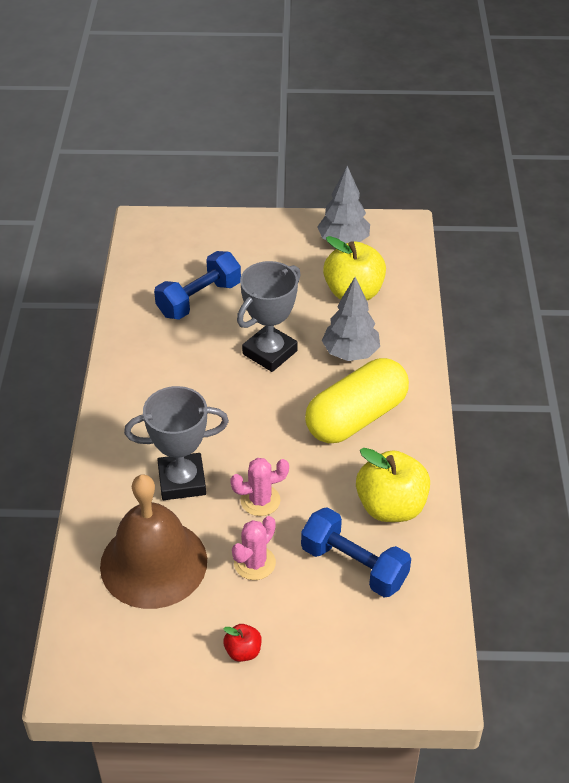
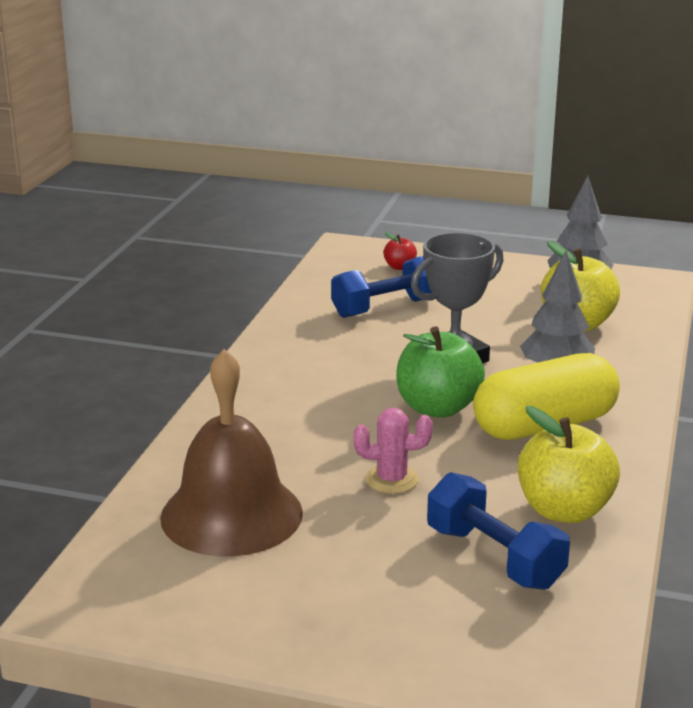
camera: 15 degrees right, 20 degrees down
grey trophy [124,386,229,500] -> none
red apple [223,624,262,662] -> red apple moved to [383,232,417,270]
pink cactus [232,516,276,580] -> none
none -> green apple [396,326,485,418]

